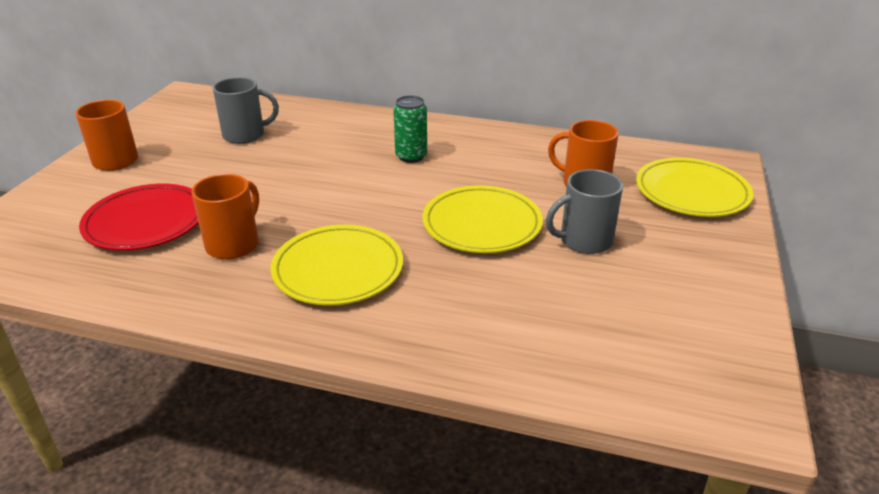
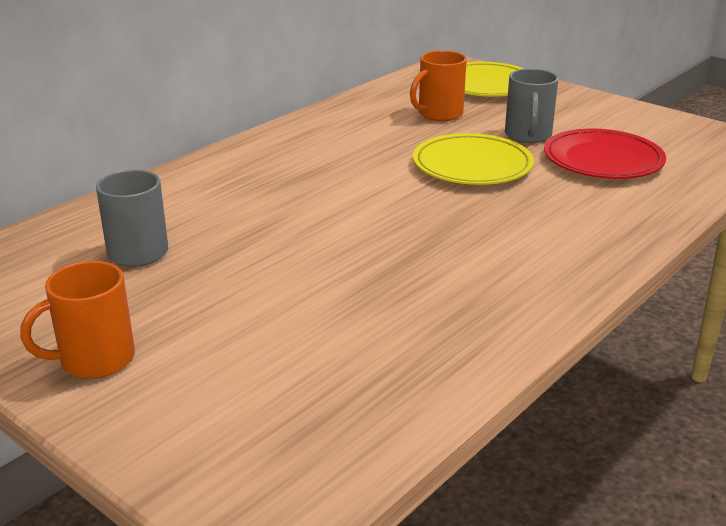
camera: 65 degrees left, 5 degrees down
red plate [79,184,198,251] -> red plate moved to [544,129,666,179]
orange mug [191,174,259,260] -> none
yellow plate [271,225,403,306] -> none
green can [393,96,427,163] -> none

